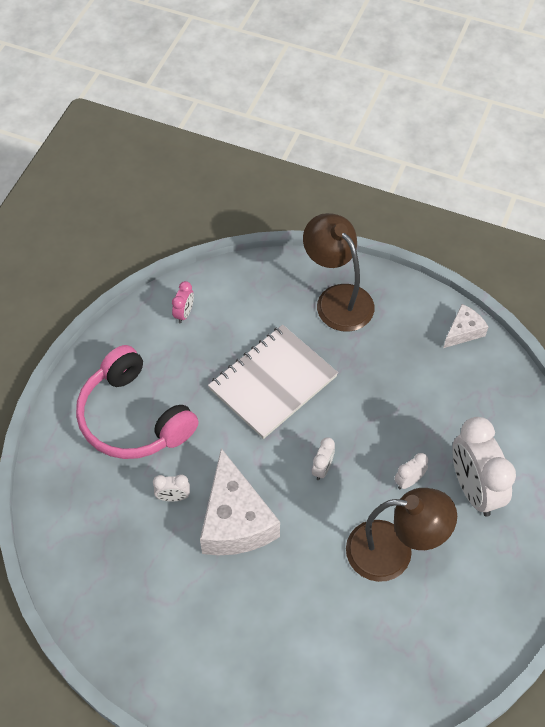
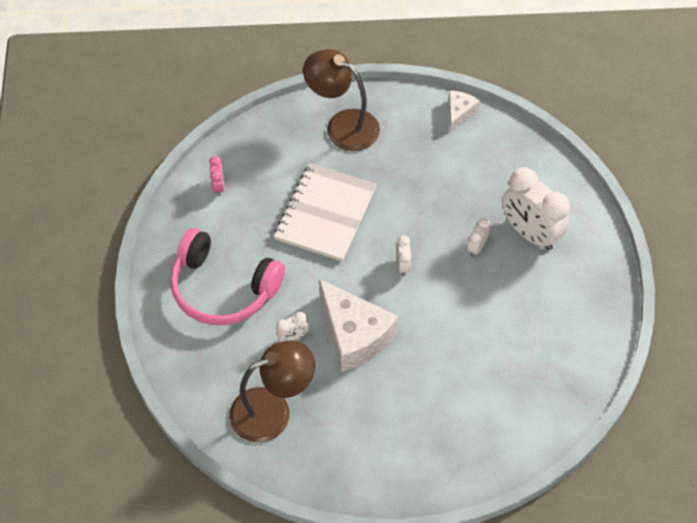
camera: 25 degrees left, 0 degrees up
brown lamp [346,488,457,582] -> brown lamp moved to [229,340,315,442]

